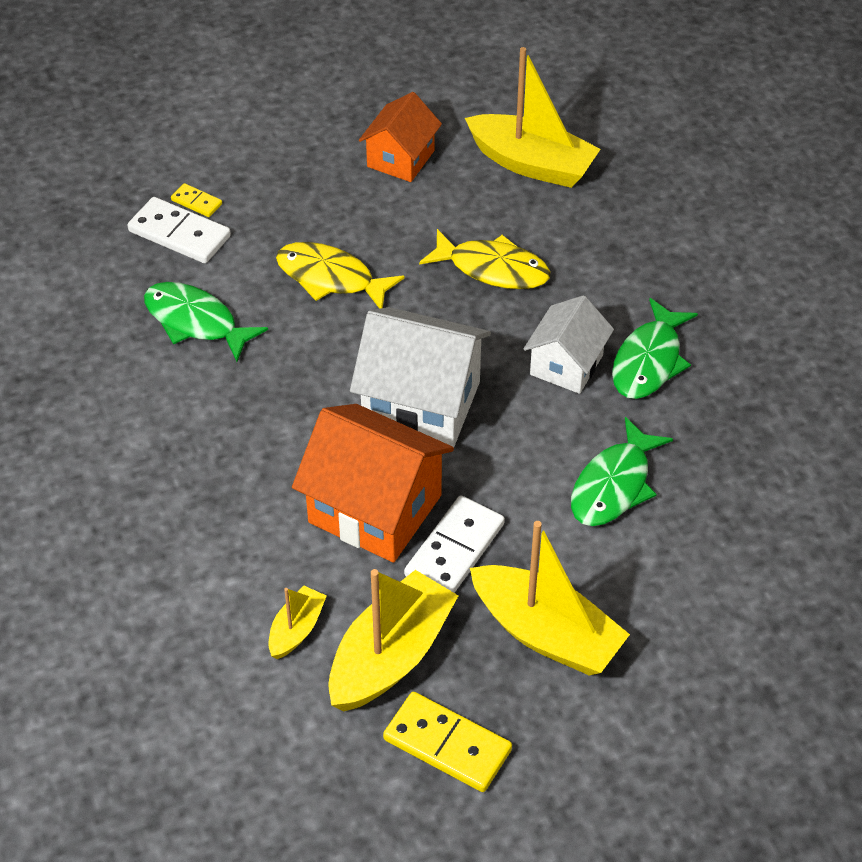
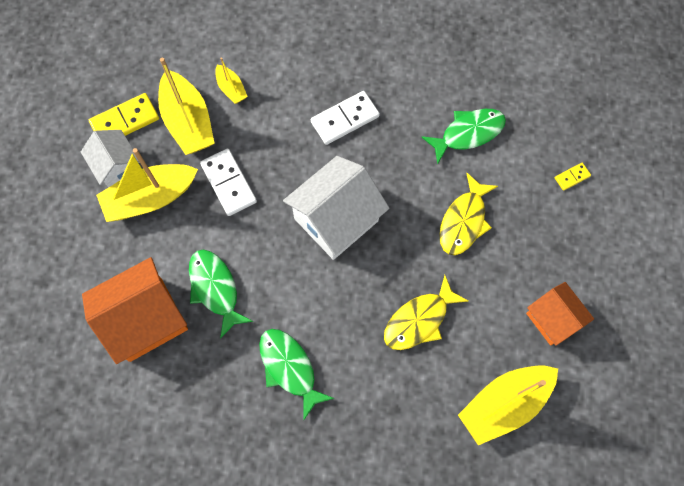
camera: 120 degrees right, 20 degrees up
white domino [128,197,231,263] -> white domino moved to [311,91,380,145]
yellow fish [276,242,405,309] -> yellow fish turned 150 degrees clockwise [439,173,498,255]
orange house [292,404,454,563] -> orange house moved to [82,257,188,364]
white house [524,295,614,394] -> white house moved to [81,130,140,188]

